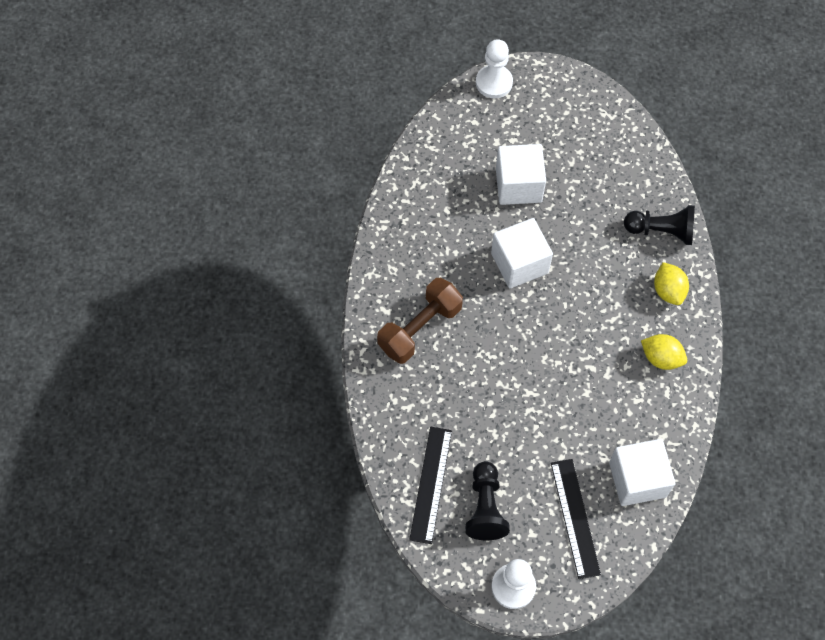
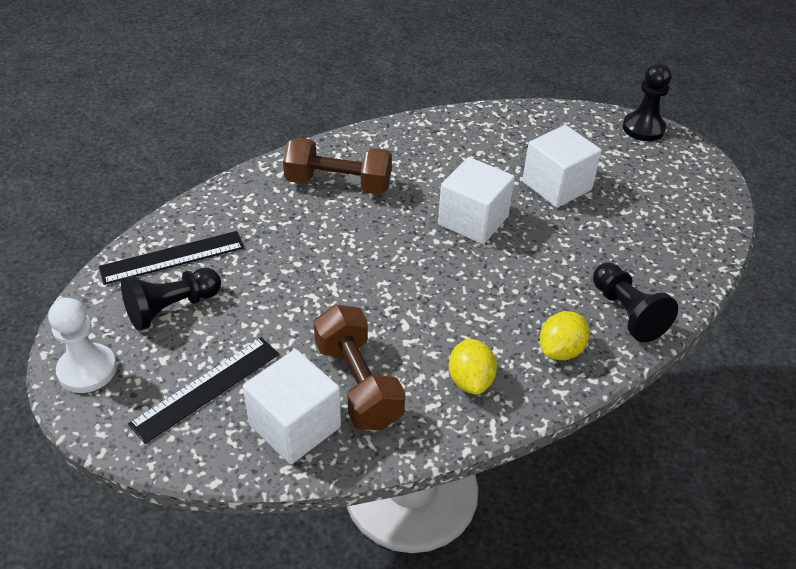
camera: 55 degrees right, 20 degrees down
white pawn [476,39,513,98] -> black pawn [623,63,672,141]
none -> brown dumbbell [314,305,405,430]

